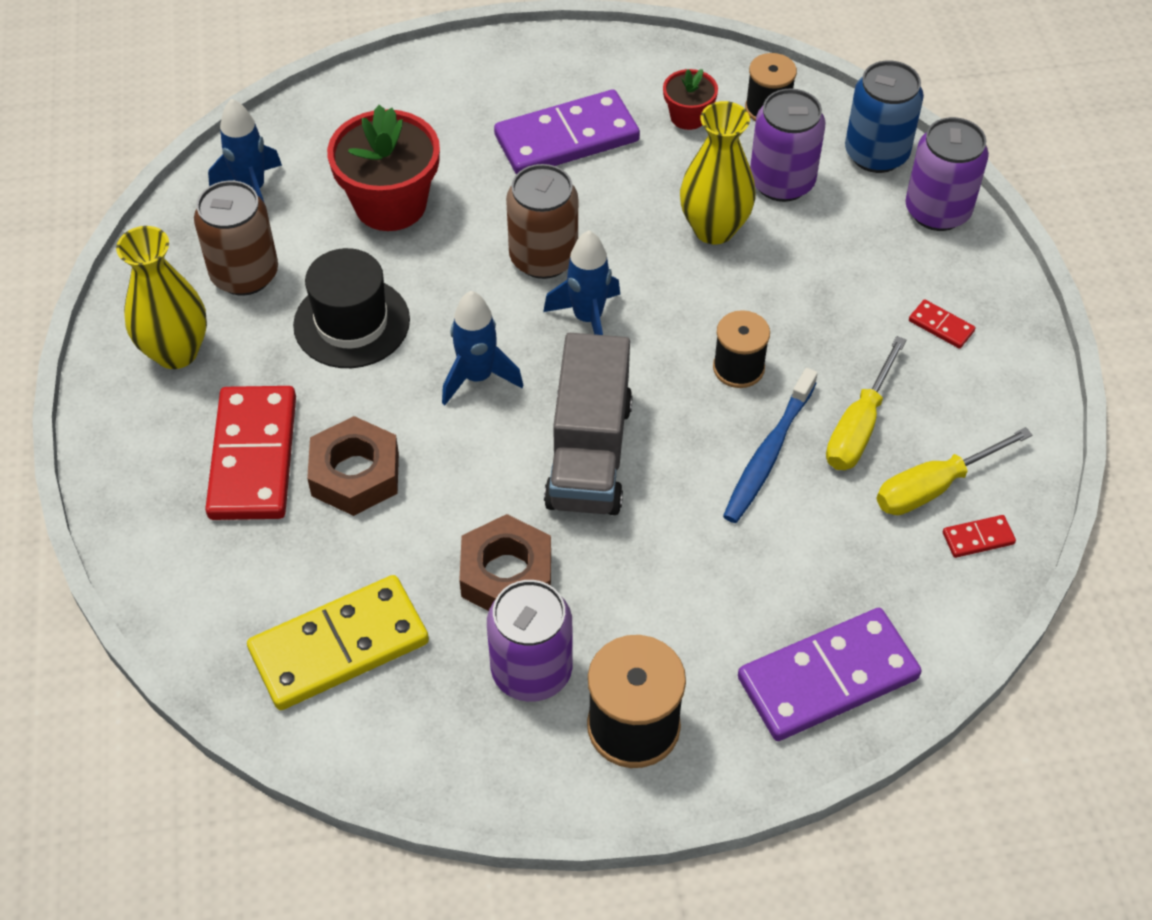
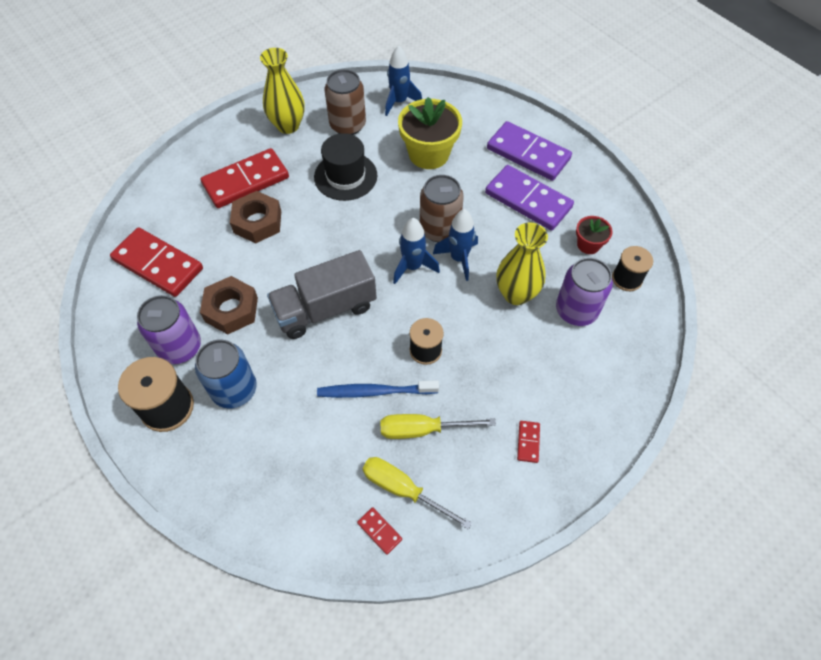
camera: 60 degrees right, 5 degrees up
yellow domino [247,575,429,710] -> red domino [110,227,203,297]
red flower pot [327,105,440,231] -> yellow flower pot [398,97,462,169]
blue rocket [442,291,523,405] -> blue rocket moved to [433,209,478,281]
purple domino [738,608,921,741] -> purple domino moved to [487,121,572,181]
blue can [845,60,924,173] -> blue can moved to [195,339,257,409]
purple can [905,117,989,231] -> none

